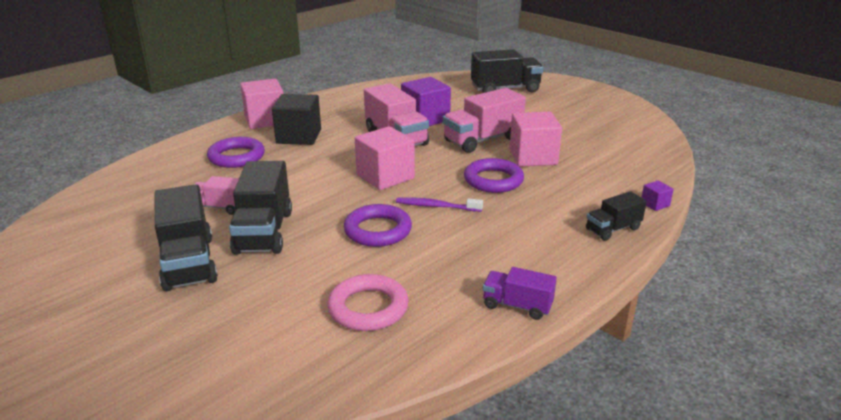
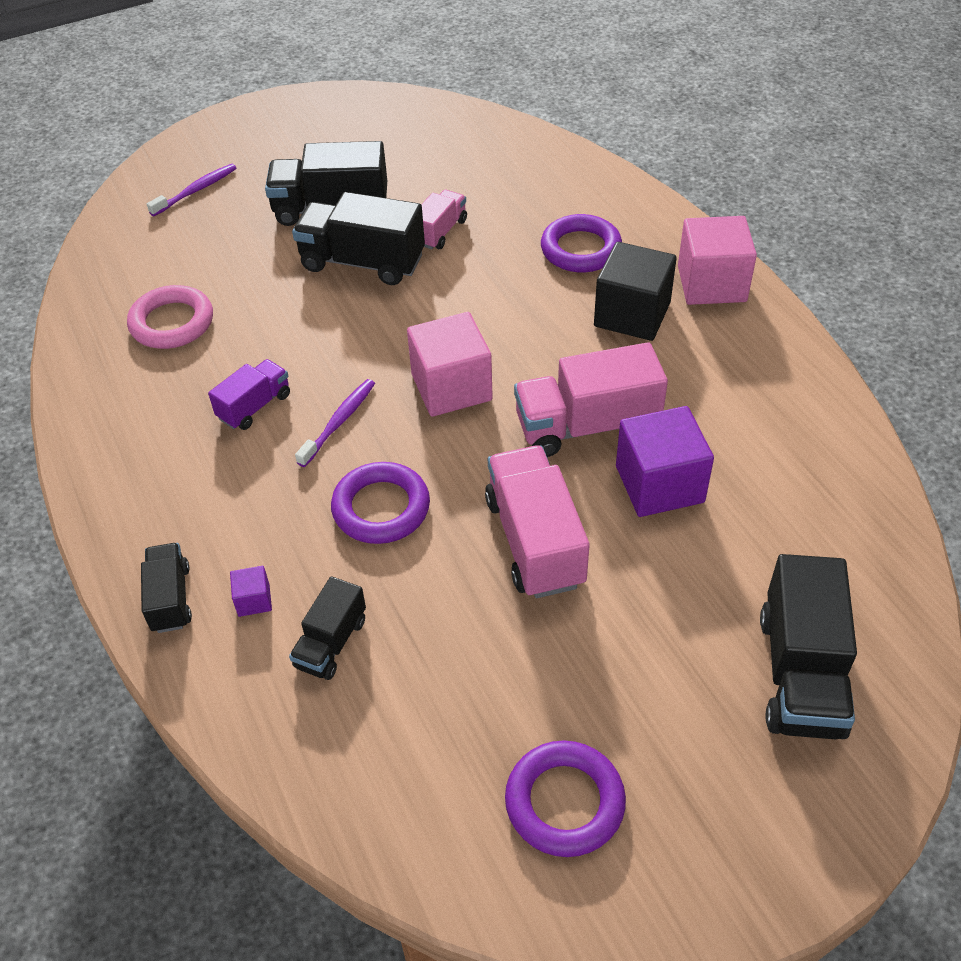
camera: 110 degrees right, 20 degrees up
purple ring [344,204,412,247] -> purple ring moved to [505,740,626,857]
purple truck [483,267,557,320] -> purple truck moved to [208,359,290,430]
pink cube [509,112,562,167] -> none
purple cube [641,180,674,211] -> purple cube moved to [230,566,272,617]
none -> purple toothbrush [147,164,236,216]
none -> black truck [289,576,366,680]

